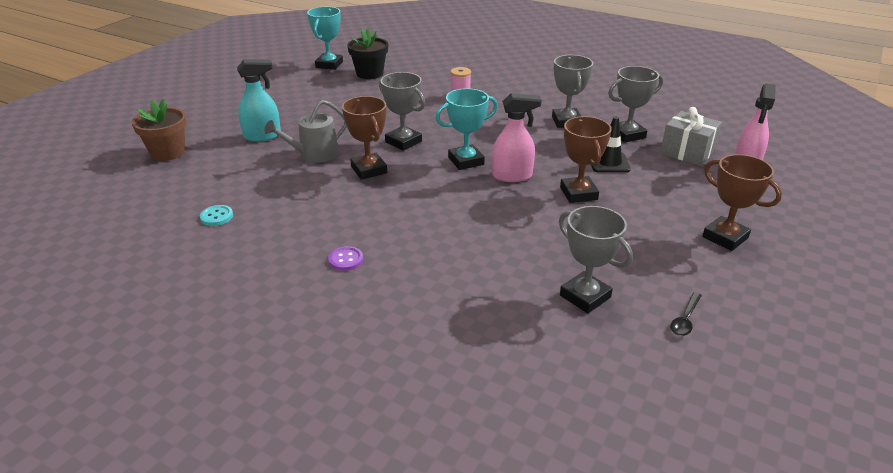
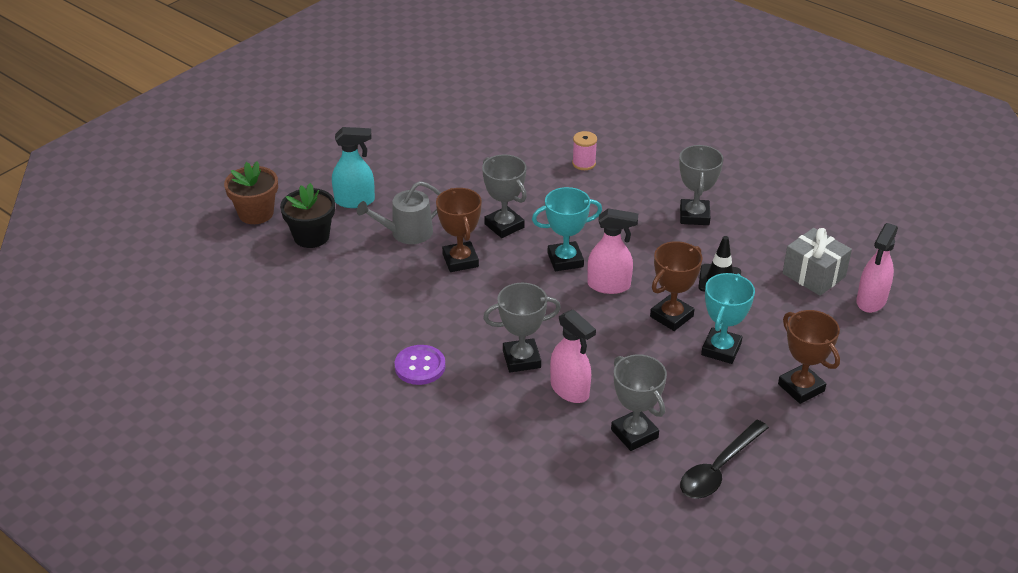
camera: 10 degrees right, 5 degrees up
turquoise button [200,205,233,226] -> none
turquoise trophy [307,7,343,70] -> turquoise trophy moved to [701,273,755,364]
purple button [328,246,363,271] -> purple button [395,345,446,385], size x1.54
black flower pot [347,29,388,79] -> black flower pot moved to [280,183,335,248]
brown trophy [560,116,612,203] -> brown trophy turned 45 degrees clockwise [650,241,702,331]
grey trophy [608,66,663,143] -> grey trophy moved to [483,283,561,372]
black spoon [670,292,702,336] -> black spoon [680,420,769,499], size x1.91
none -> pink spray bottle [550,309,596,403]

